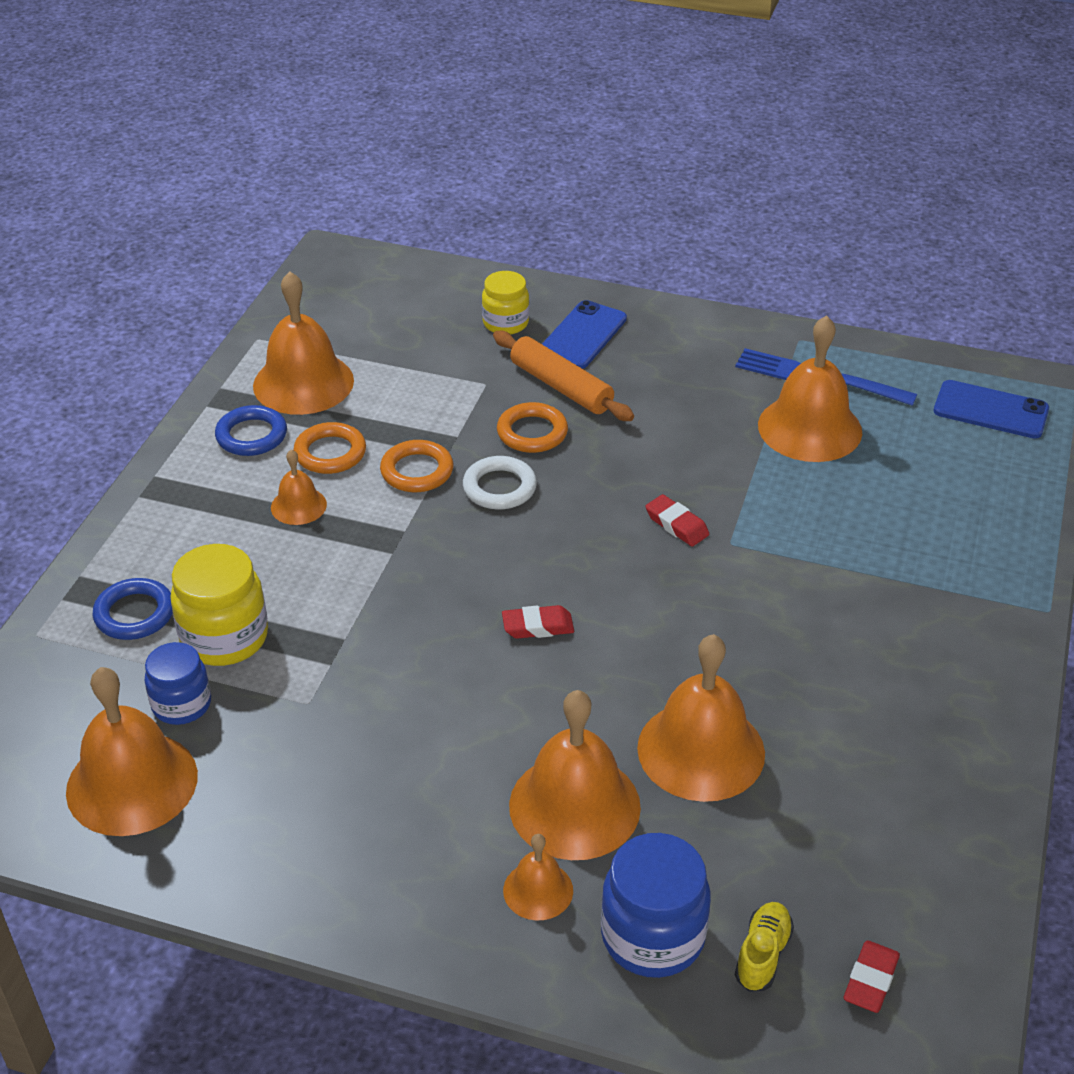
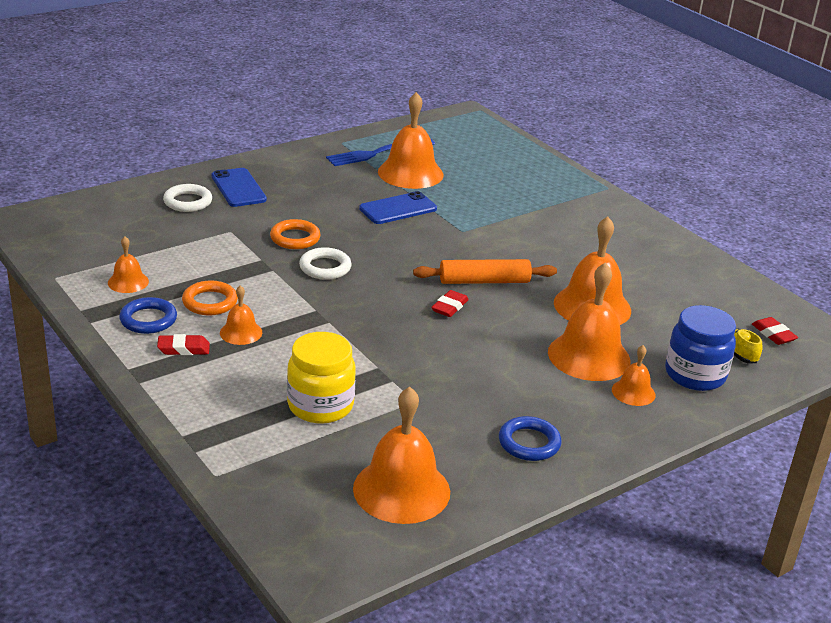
camera: 55 degrees left, 10 degrees down
blue ring [92,578,173,640] -> blue ring moved to [499,416,561,461]
blue jar [144,642,211,725] -> none
orange bell [253,271,354,415] -> orange bell [108,236,149,293], size x0.51
orange ring [380,440,454,492] -> none
yellow jar [482,271,529,335] -> white ring [163,184,212,212]
orange rolling pin [493,331,634,421] -> orange rolling pin moved to [413,259,557,284]
red eraser [646,494,709,546] -> red eraser moved to [157,334,210,355]
blue phone [934,380,1049,438] -> blue phone moved to [359,191,437,224]

